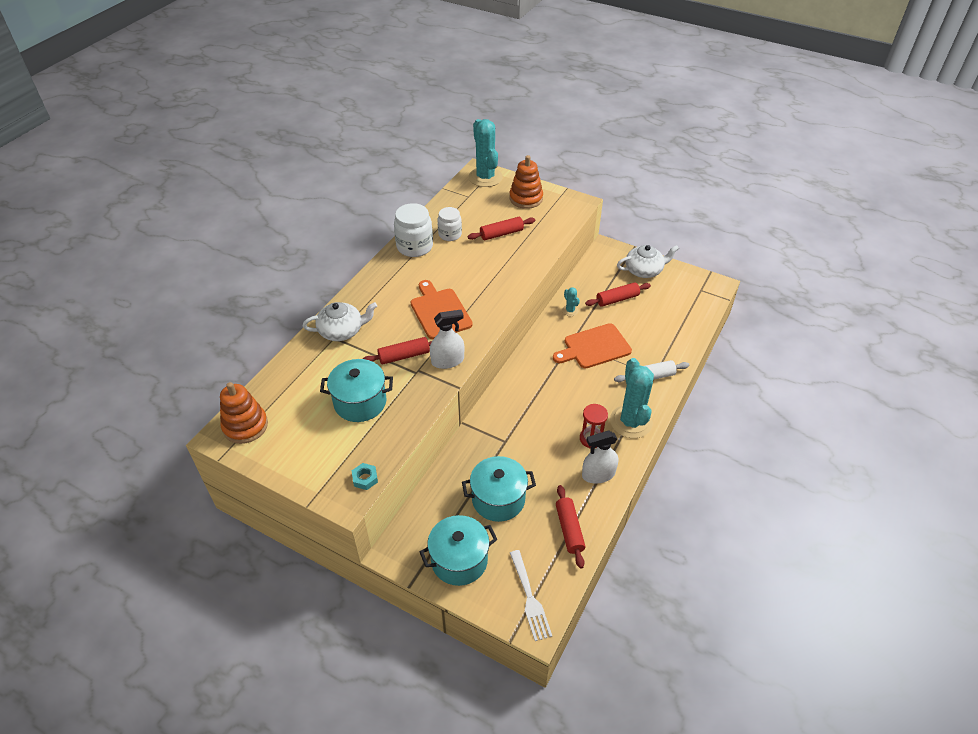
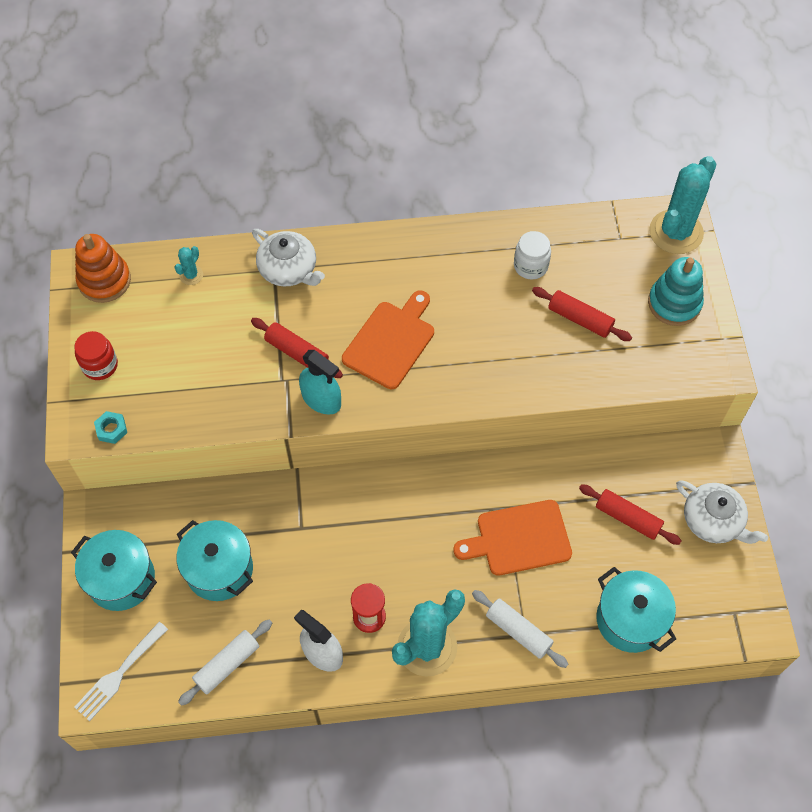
camera: 55 degrees right, 15 degrees up
turquoise pot [320,359,393,422] -> turquoise pot moved to [596,567,676,653]
white jar [394,203,433,257] -> none
white spray bottle [430,310,464,369] -> turquoise spray bottle [299,350,341,415]
orange stacking toy [509,155,543,209] -> turquoise stacking toy [648,257,704,326]
orange cutting board [553,323,632,369] -> orange cutting board turned 45 degrees counterclockwise [453,500,572,576]
red rolling pin [556,485,585,569] -> white rolling pin [178,619,272,706]
turquoise cactus [562,287,580,316] -> turquoise cactus moved to [174,246,203,285]
none -> red jar [74,331,118,380]

